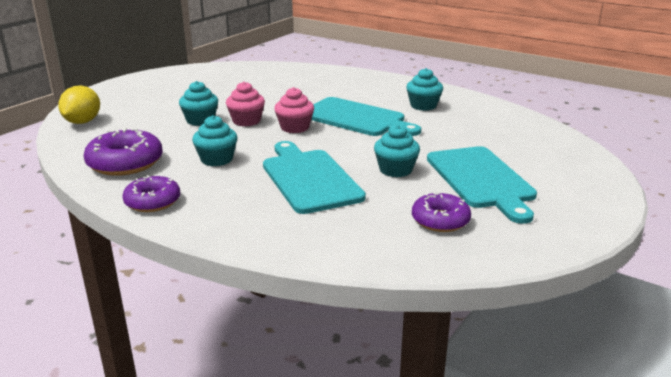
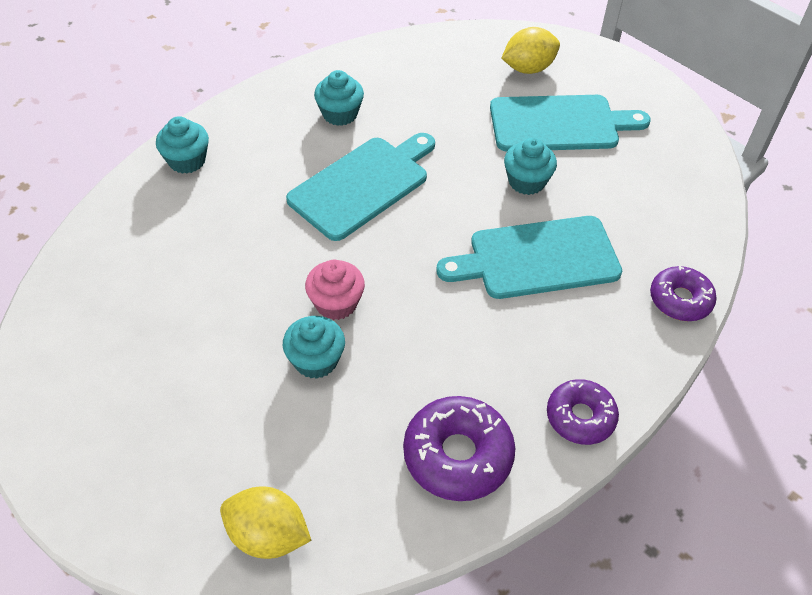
camera: 80 degrees left, 25 degrees up
turquoise cupcake [192,115,237,166] -> turquoise cupcake moved to [156,116,209,174]
pink cupcake [274,87,314,133] -> none
purple donut [412,192,471,232] -> purple donut moved to [650,266,717,321]
none -> yellow lemon [501,27,560,74]

